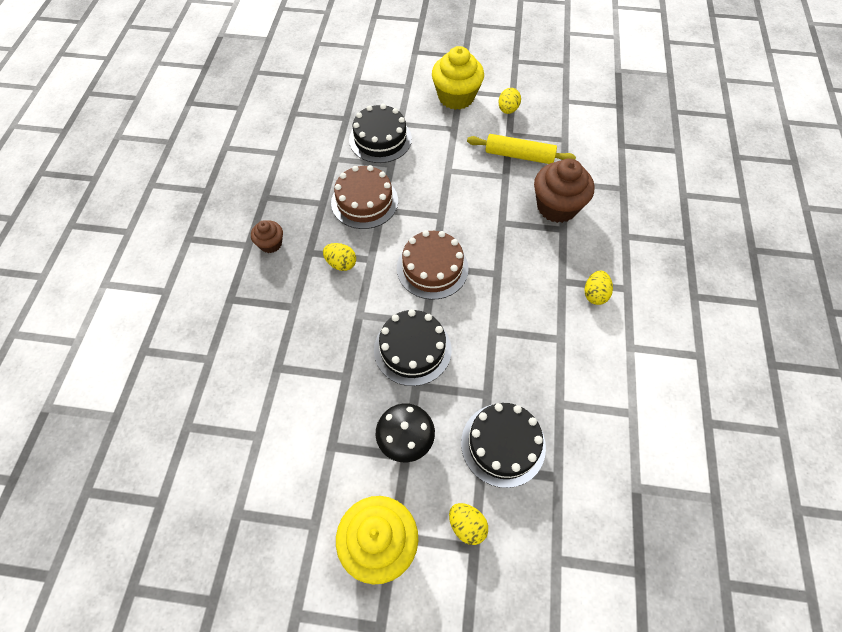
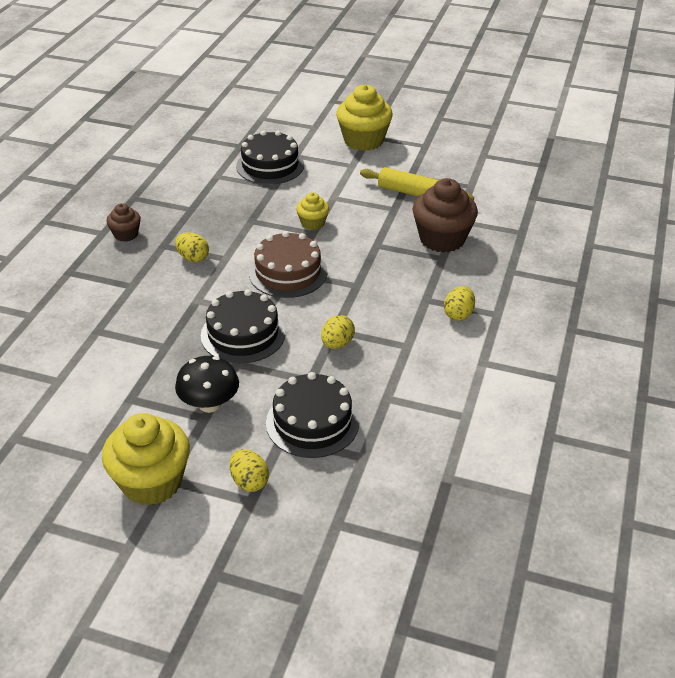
camera: 10 degrees right, 20 degrees down
brown cake [331,165,398,229] -> none
yellow egg [498,88,521,114] -> yellow egg moved to [321,315,355,349]
none -> yellow cupcake [296,192,329,230]

